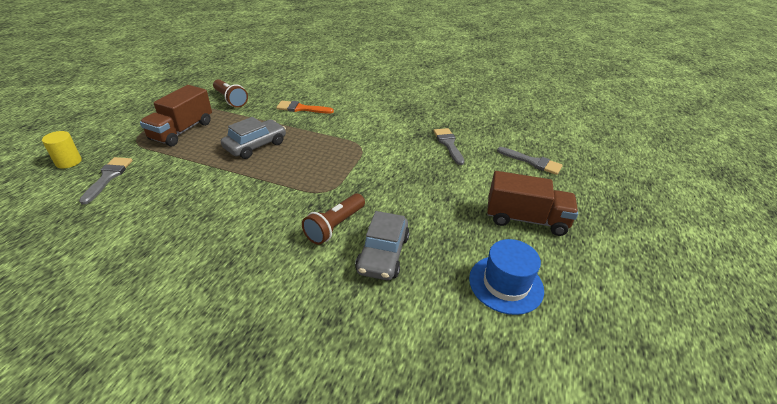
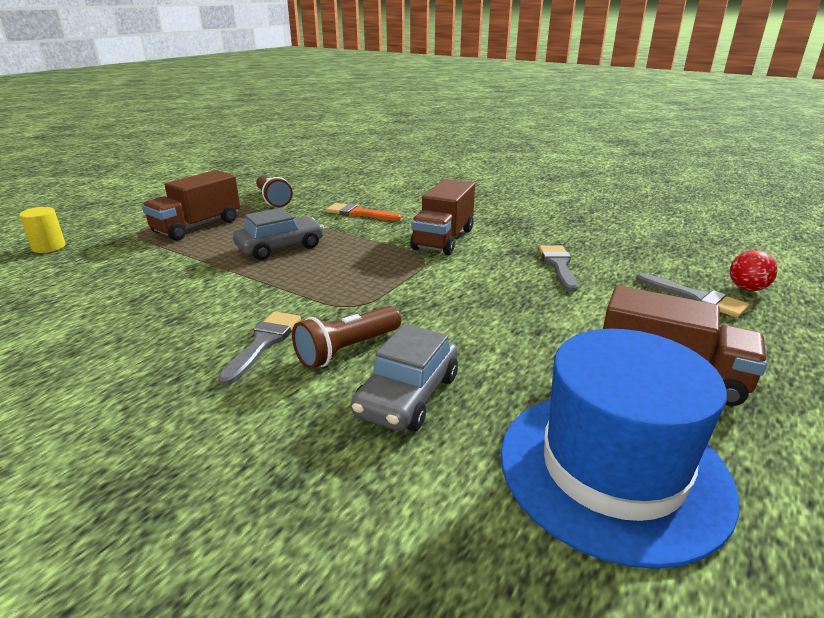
camera: 15 degrees right, 10 degrees down
grey brush [79,157,133,205] -> grey brush moved to [218,312,301,386]
blue hat [469,239,544,315] -> blue hat [501,329,739,569], size x1.64
none -> brown truck [410,179,475,255]
none -> red ball [730,250,778,291]

